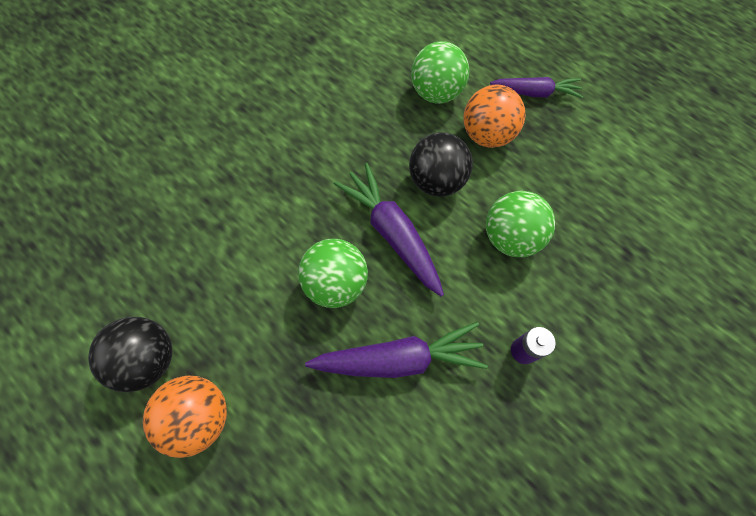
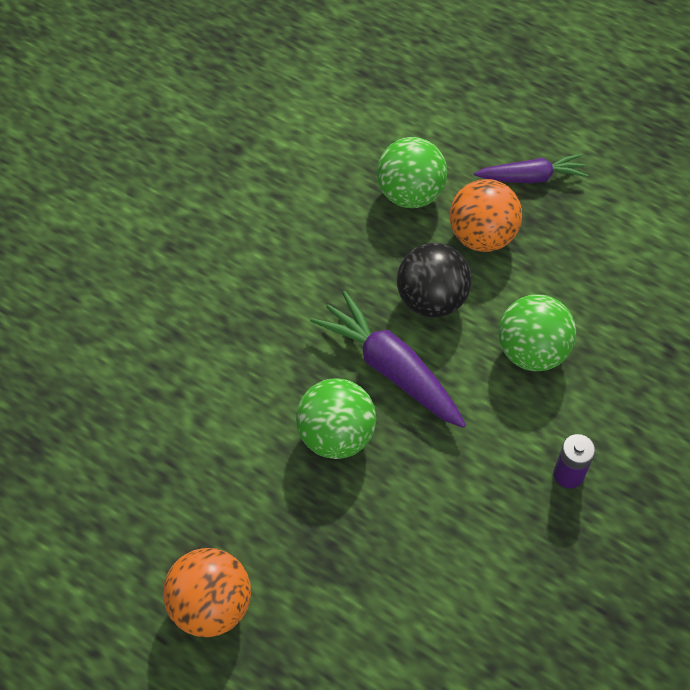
camera: 10 degrees left, 10 degrees down
black ball [88,317,172,392] -> none
purple carrot [305,322,488,378] -> none

